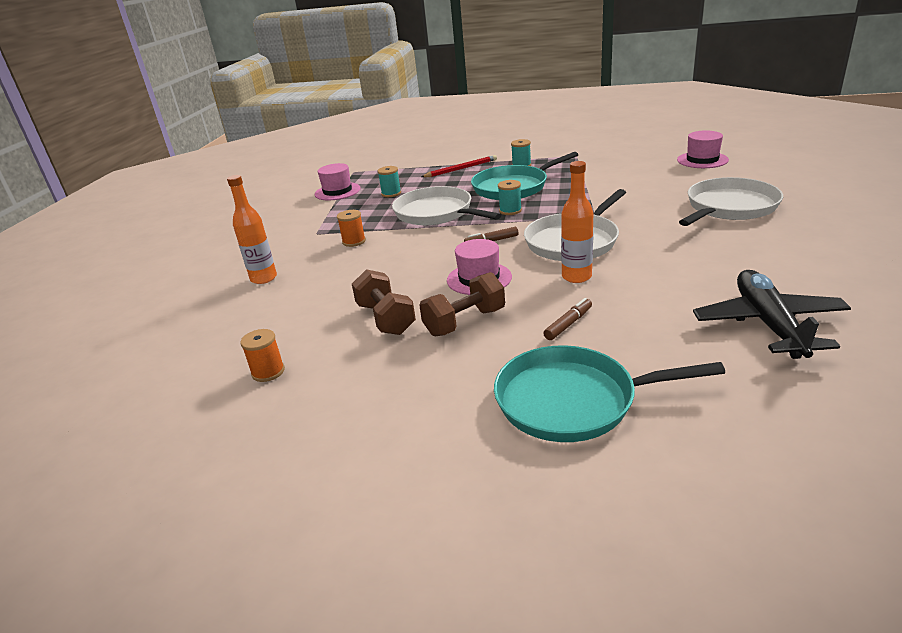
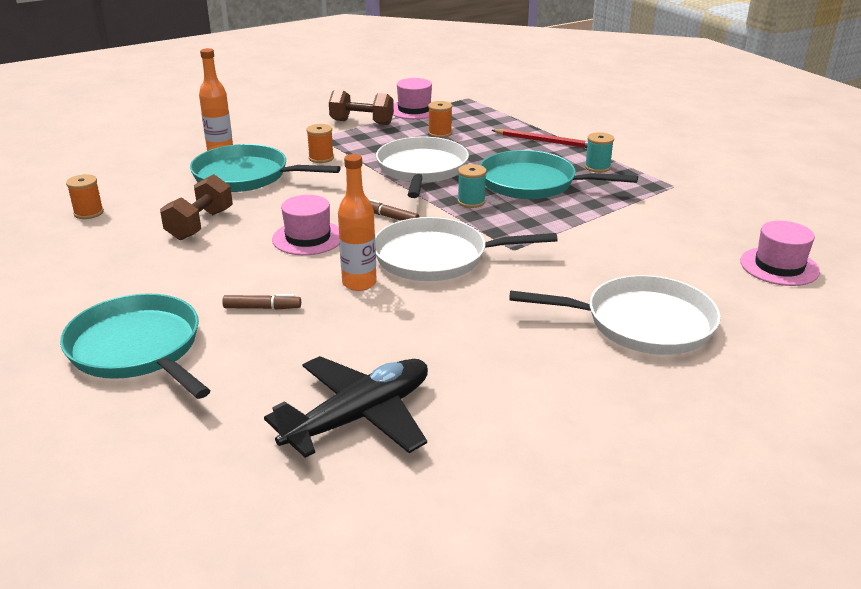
camera: 45 degrees right, 0 degrees up
turquoise spool [377,166,401,197] -> orange spool [428,101,452,138]
brown dumbbell [419,272,505,336] -> brown dumbbell moved to [329,89,394,125]
none -> turquoise pan [190,144,341,192]

